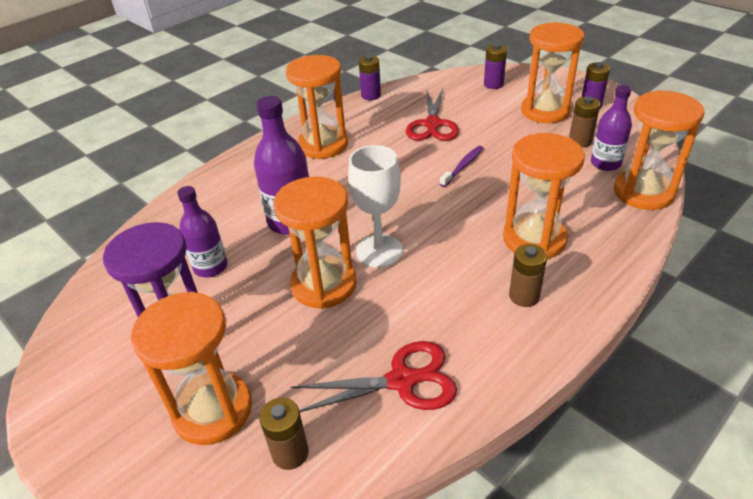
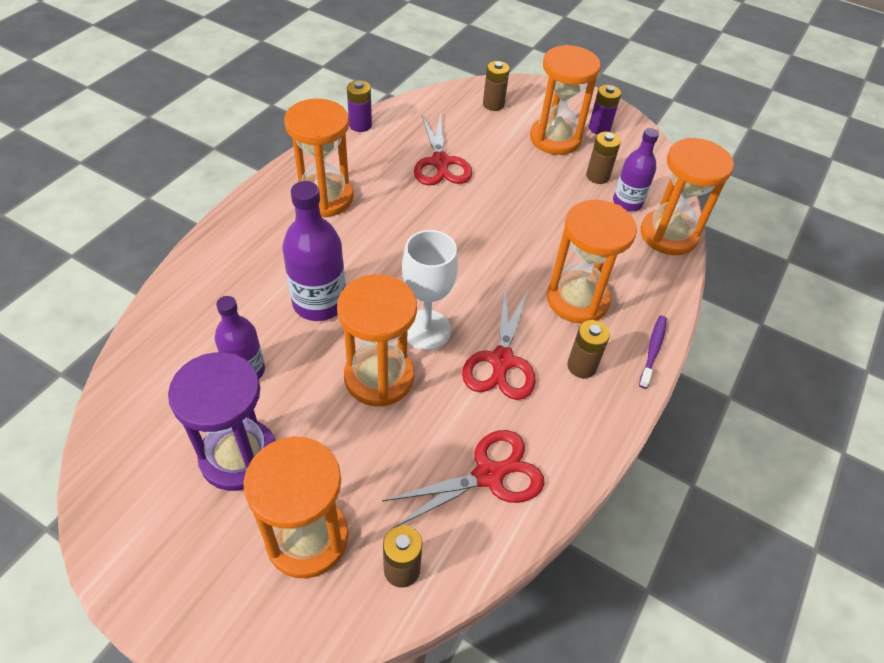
camera: 20 degrees left, 10 degrees up
purple toothbrush [440,146,483,187] -> purple toothbrush moved to [639,315,667,389]
purple battery [484,44,507,89] -> brown battery [483,61,510,111]
none -> red scissors [462,286,536,400]

